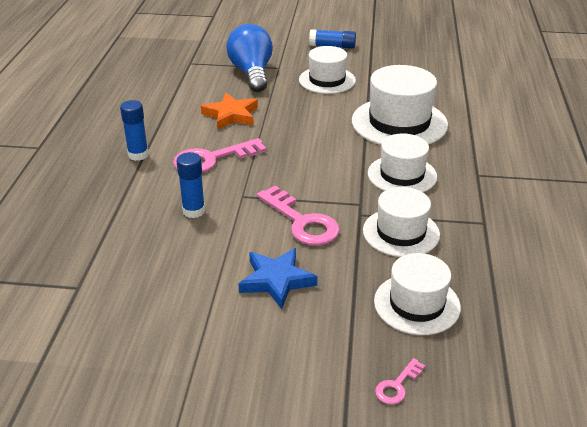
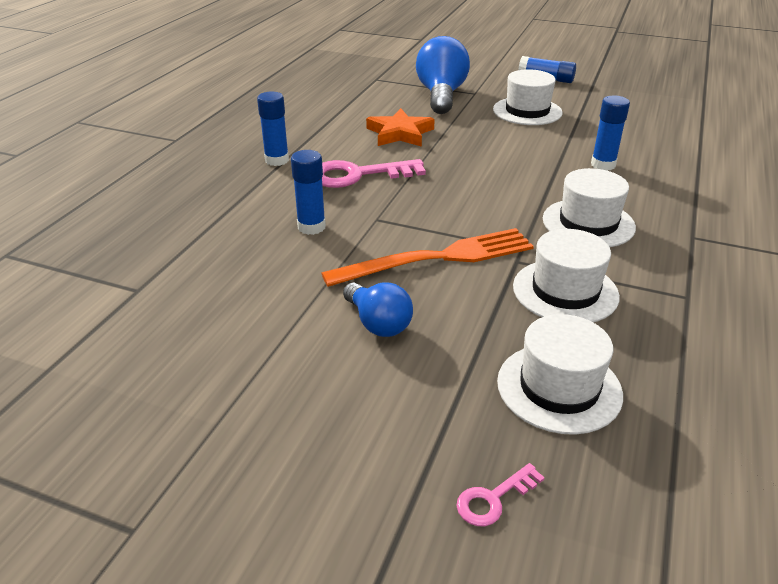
camera: 15 degrees right, 0 degrees up
blue star [238,248,317,309] -> blue light bulb [343,282,413,337]
pink key [257,185,340,246] -> orange fork [321,228,534,287]
white hat [352,65,448,145] -> blue glue stick [591,95,630,171]

